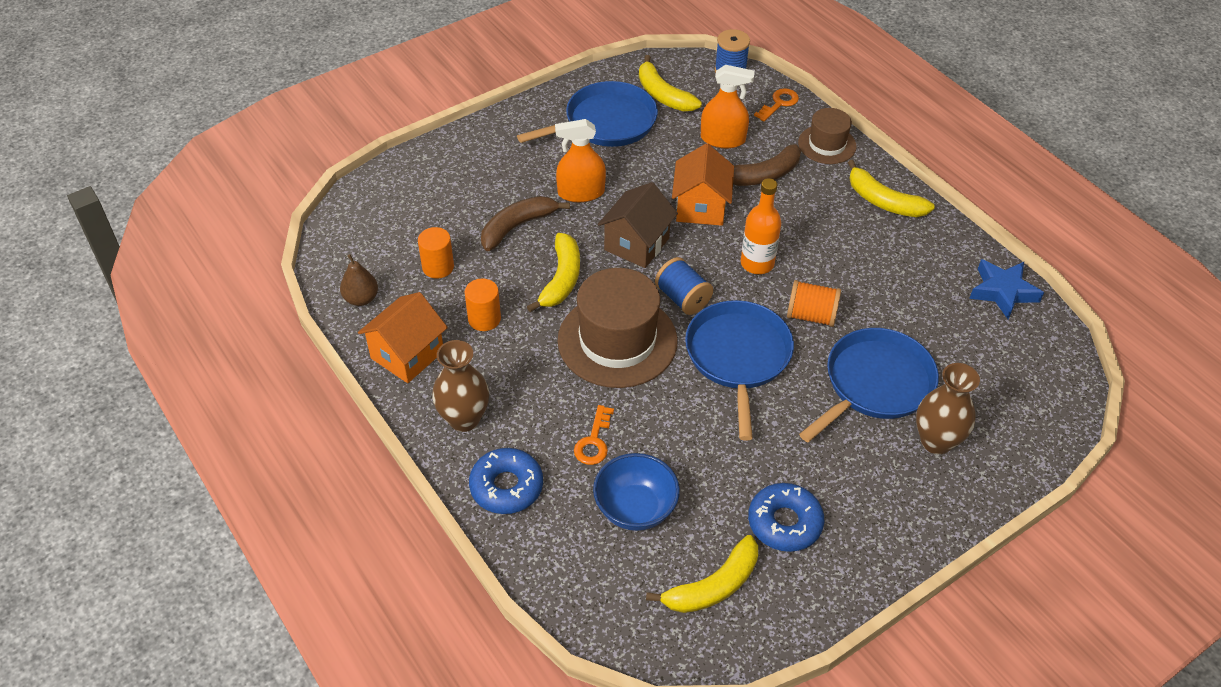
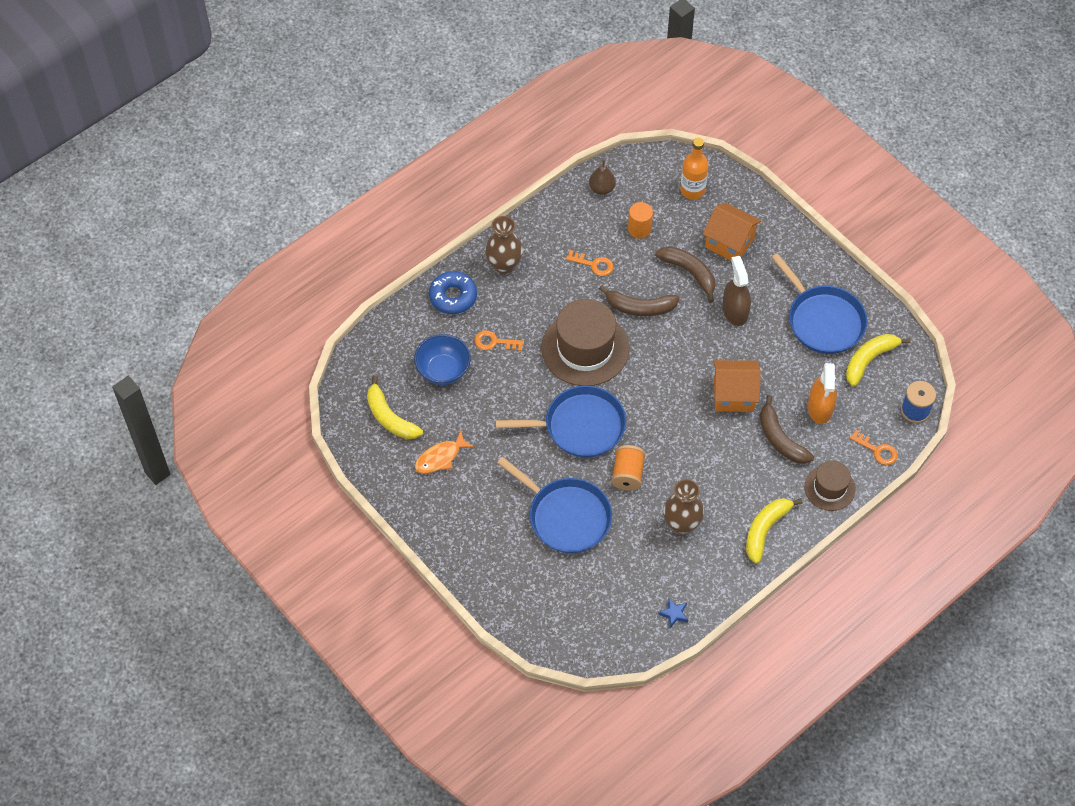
camera: 85 degrees right, 10 degrees up
orange house [358,292,448,383] -> orange house moved to [703,202,762,260]
orange cylinder [465,279,501,331] -> orange key [566,250,613,276]
yellow banana [527,233,580,312] -> brown banana [599,285,680,316]
orange spray bottle [555,119,606,202] -> brown spray bottle [722,256,751,326]
brown house [598,182,678,268] -> none
blue spool [655,257,713,315] -> none
orange bottle [741,178,781,274] -> orange bottle moved to [680,137,709,200]
blue donut [748,483,824,552] -> orange fish [415,431,474,474]
brown vase [916,363,980,454] -> brown vase moved to [663,479,704,535]
blue star [969,259,1044,319] -> blue star [658,598,688,628], size x0.53

